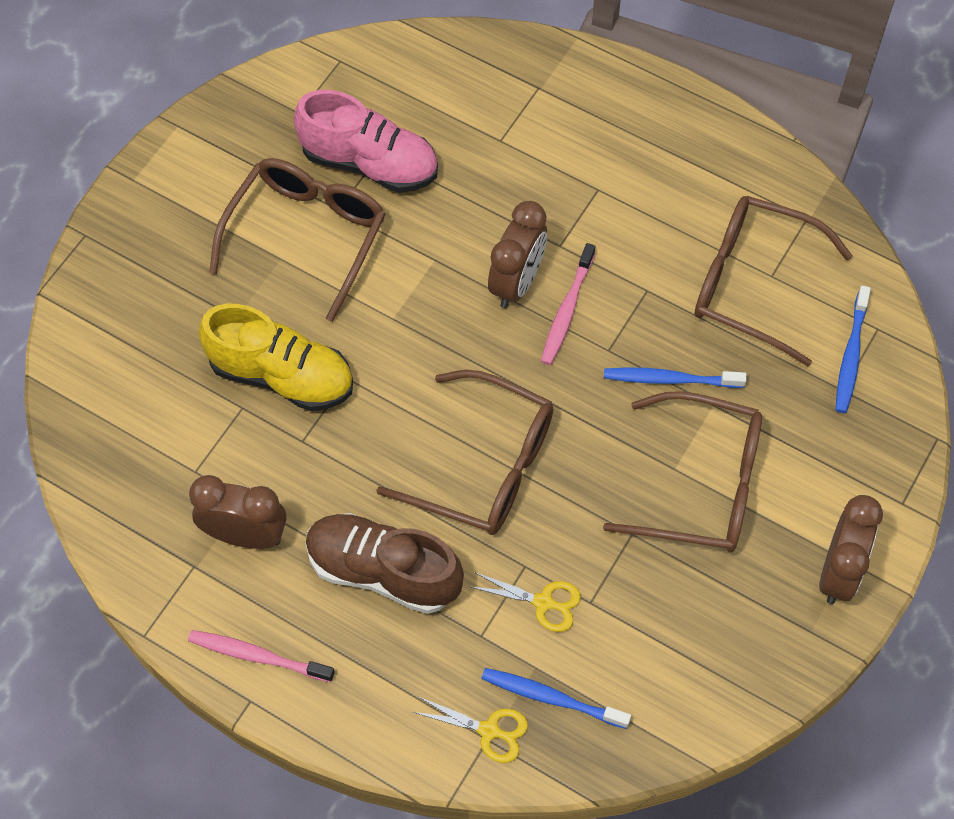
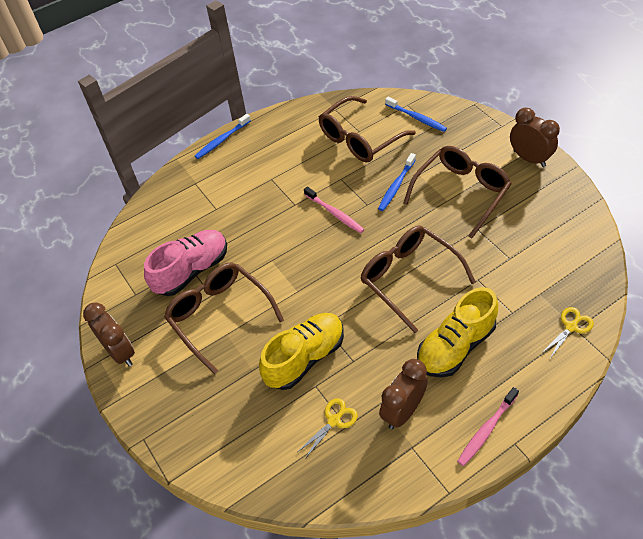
camera: 60 degrees left, 10 degrees down
brown shoe [306,513,464,614] -> yellow shoe [417,287,498,378]
brown glasses [376,370,554,535] -> brown glasses turned 90 degrees counterclockwise [361,226,476,333]
yellow scissors [469,572,581,632] -> yellow scissors moved to [298,398,358,459]
blue toothbrush [481,668,631,729] -> blue toothbrush moved to [195,114,251,159]
brown clock [488,201,547,308] -> brown clock moved to [83,302,135,366]

